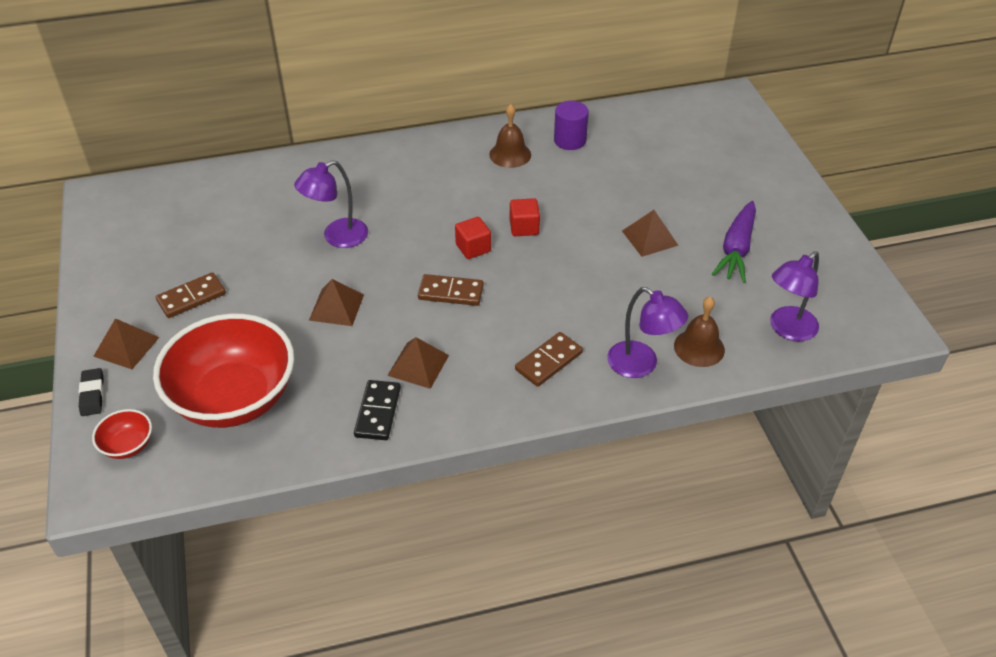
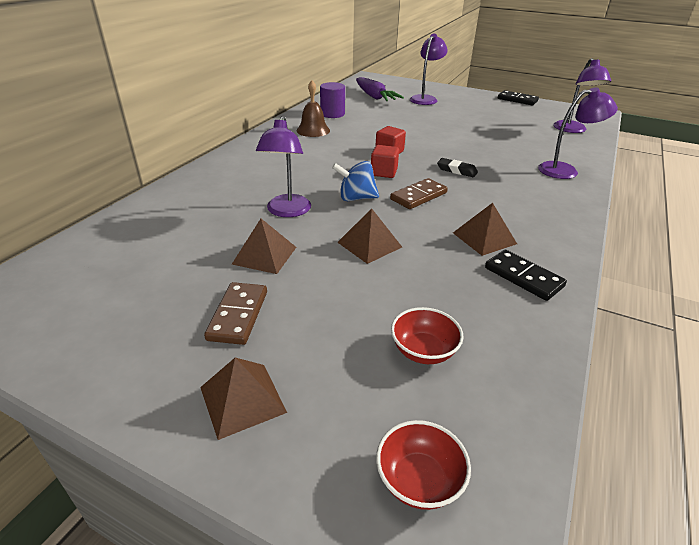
camera: 50 degrees left, 10 degrees down
black eraser [79,368,104,416] -> black eraser moved to [437,158,478,177]
red bowl [153,314,294,428] -> red bowl [391,307,463,364], size x0.41
brown domino [515,332,583,387] -> none
brown pyramid [622,210,679,257] -> brown pyramid moved to [232,219,296,274]
brown bell [674,296,725,367] -> none
purple carrot [712,201,756,283] -> purple carrot moved to [356,77,404,101]
none -> blue spinning top [332,161,379,201]
none -> purple lamp [410,34,448,105]
none -> black domino [498,90,539,105]

